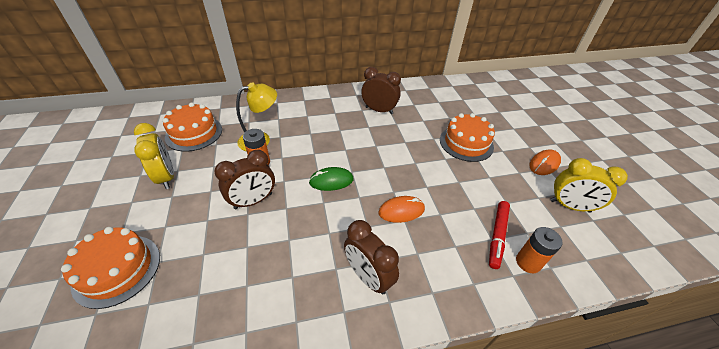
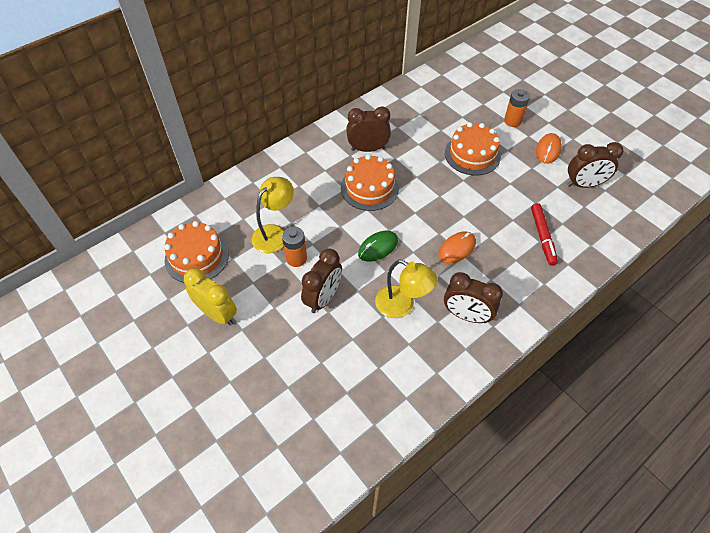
camera: 25 degrees left, 10 degrees up
orange cake [61,227,160,309] -> orange cake moved to [341,154,399,211]
orange battery [516,227,563,273] -> orange battery moved to [504,89,530,127]
yellow clock [550,158,628,213] -> brown clock [567,142,623,188]
none -> yellow lamp [375,260,438,318]

